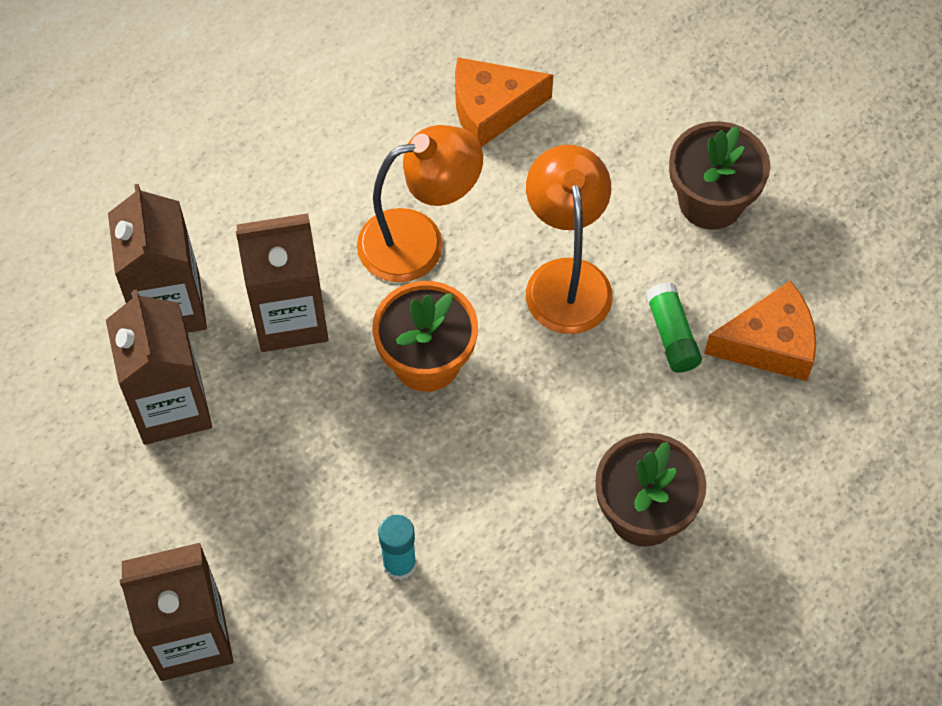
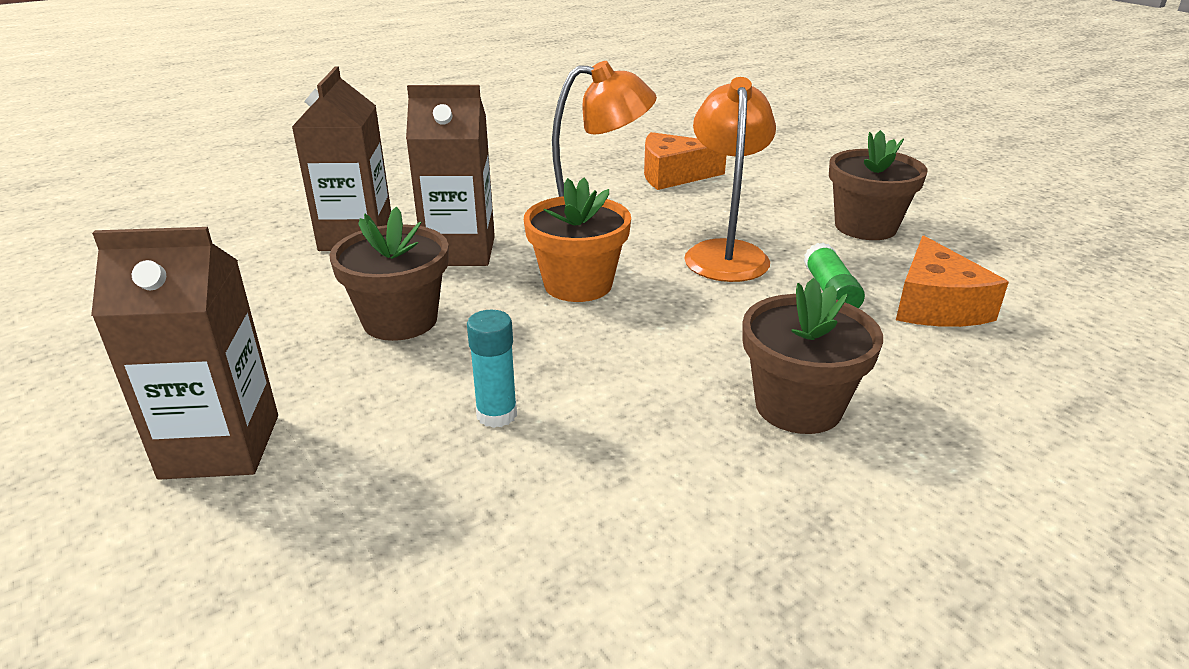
camera: 10 degrees right, 30 degrees down
brown carton [106,289,212,445] -> none
orange cheese [704,280,816,381] -> orange cheese turned 90 degrees clockwise [896,236,1009,327]
none -> brown flower pot [329,207,448,341]

